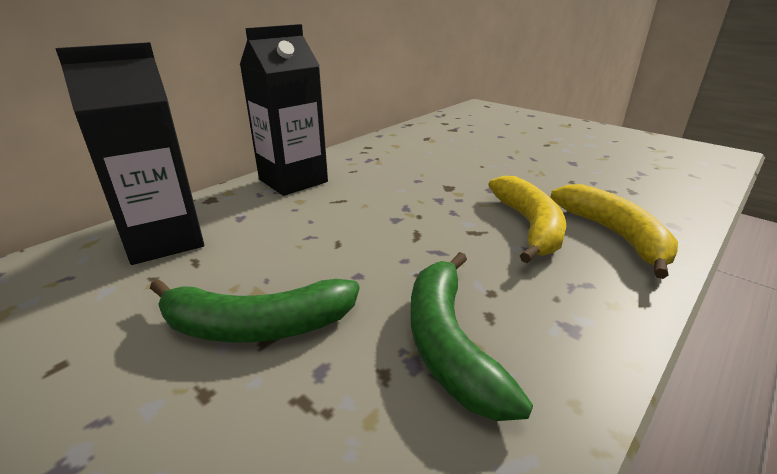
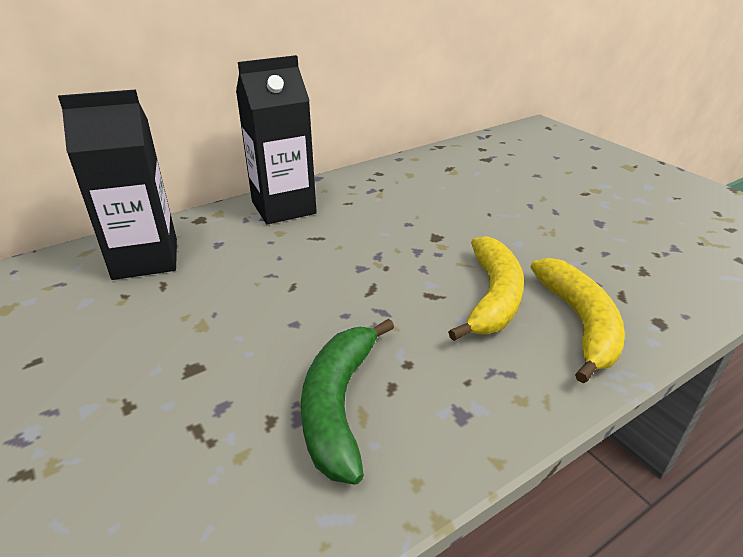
camera: 15 degrees right, 5 degrees up
green banana [150,279,359,342] -> none

